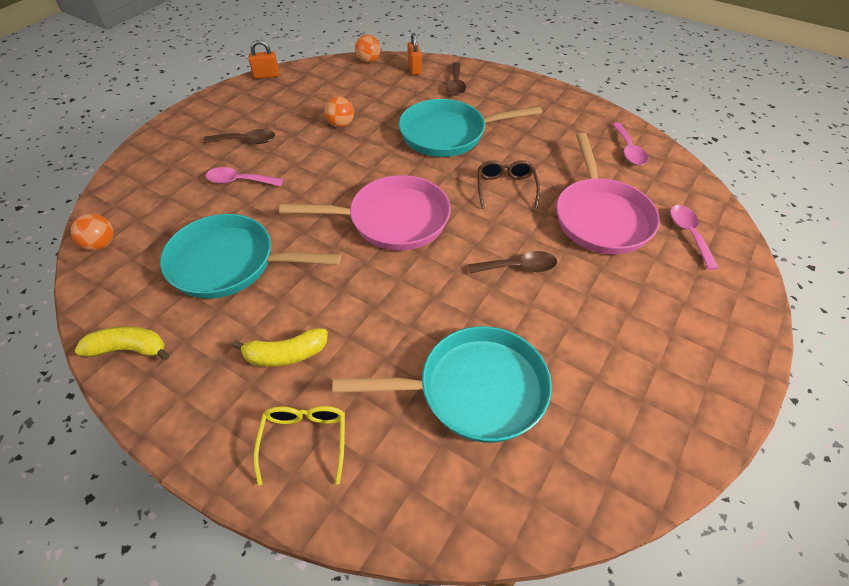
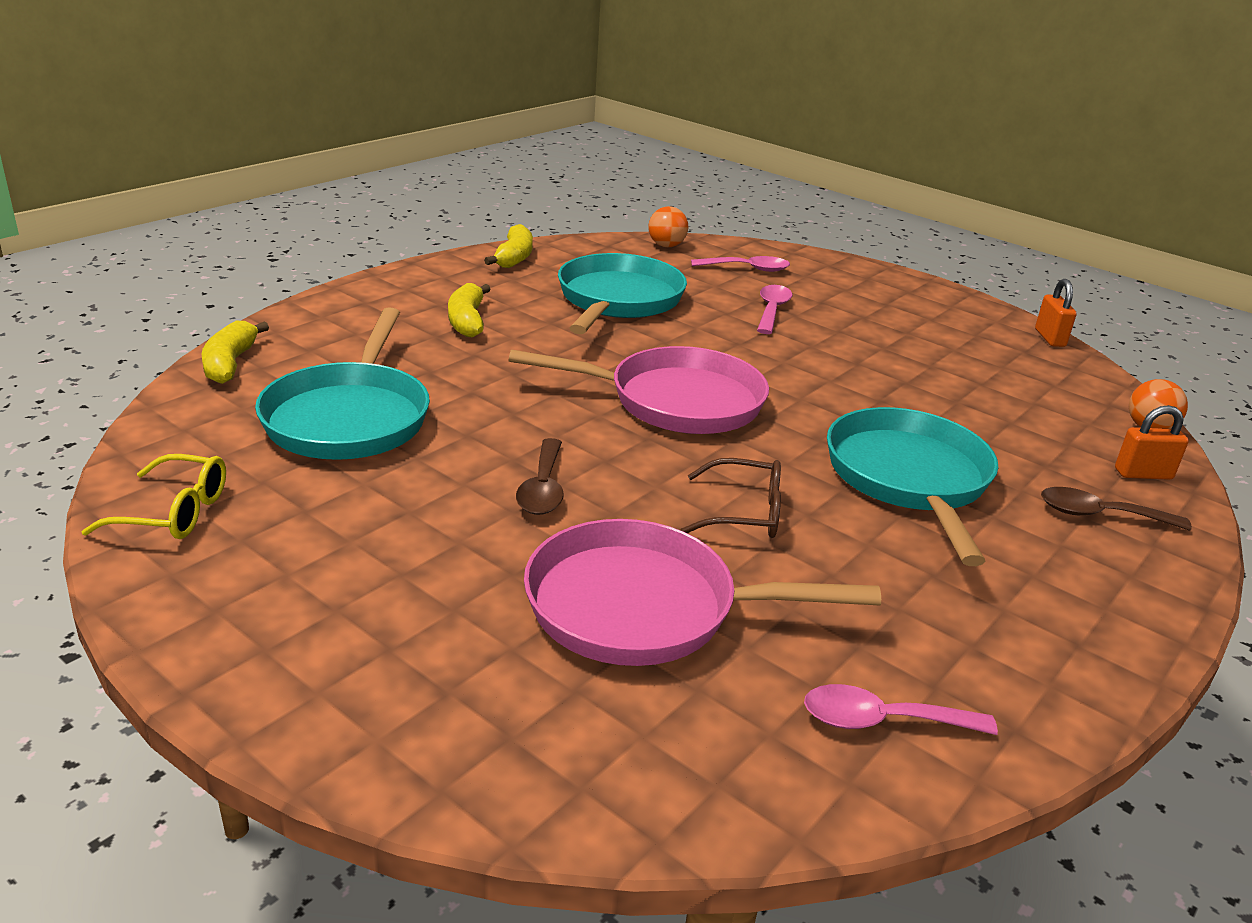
camera: 95 degrees right, 20 degrees down
brown spoon [203,129,275,144] -> none
yellow glasses [254,406,345,486] -> yellow glasses moved to [81,454,226,539]
pink pan [279,175,451,250] -> pink pan turned 90 degrees counterclockwise [509,346,769,434]
orange ball [324,96,354,128] -> none
pink spoon [670,205,719,270] -> pink spoon moved to [691,256,790,272]
none -> yellow banana [202,321,269,384]

